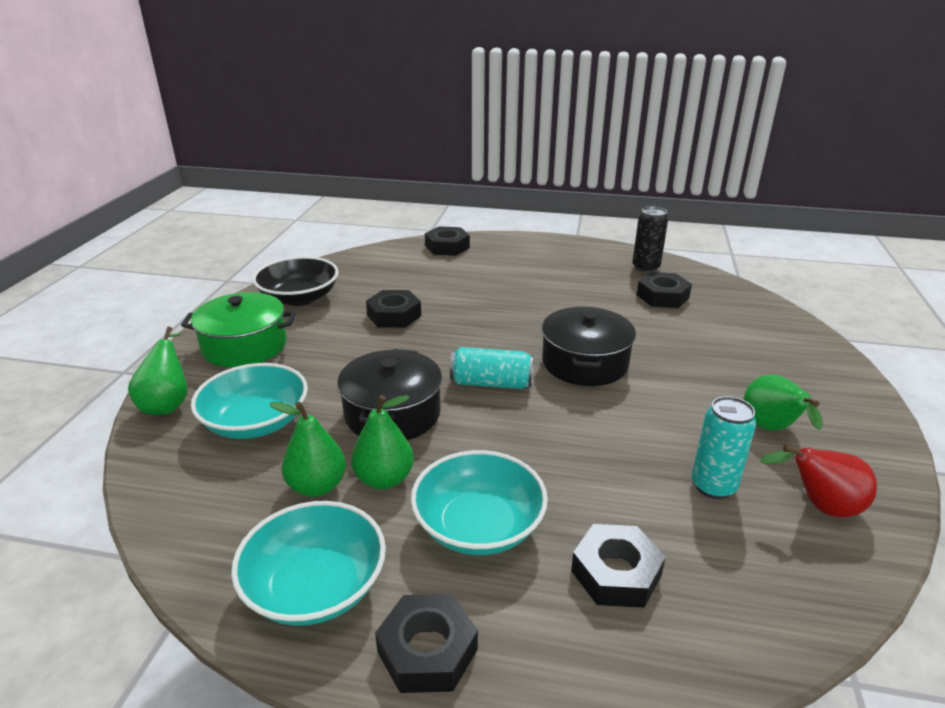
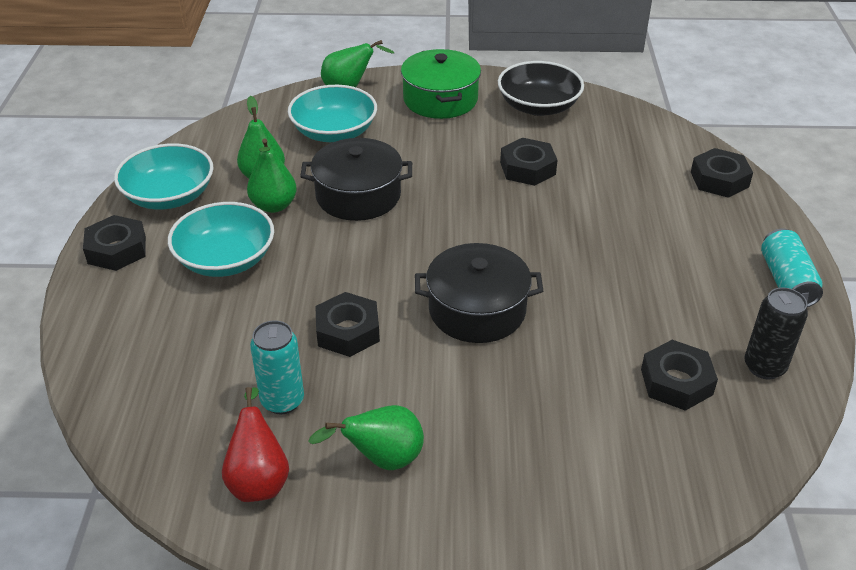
camera: 80 degrees right, 10 degrees up
turquoise can [450,347,534,389] -> turquoise can moved to [761,229,823,307]
black nut [571,524,666,608] -> black nut moved to [315,292,380,357]

